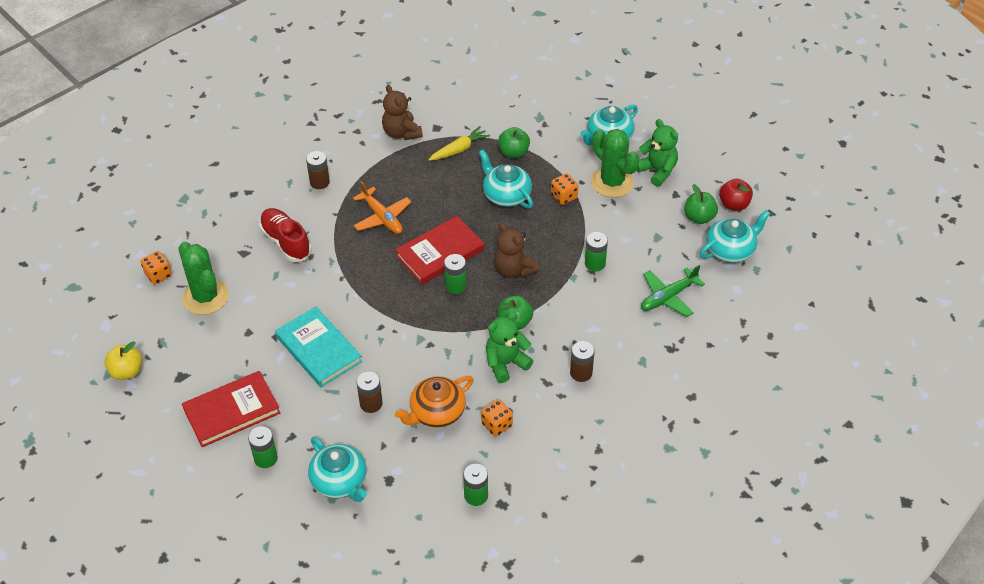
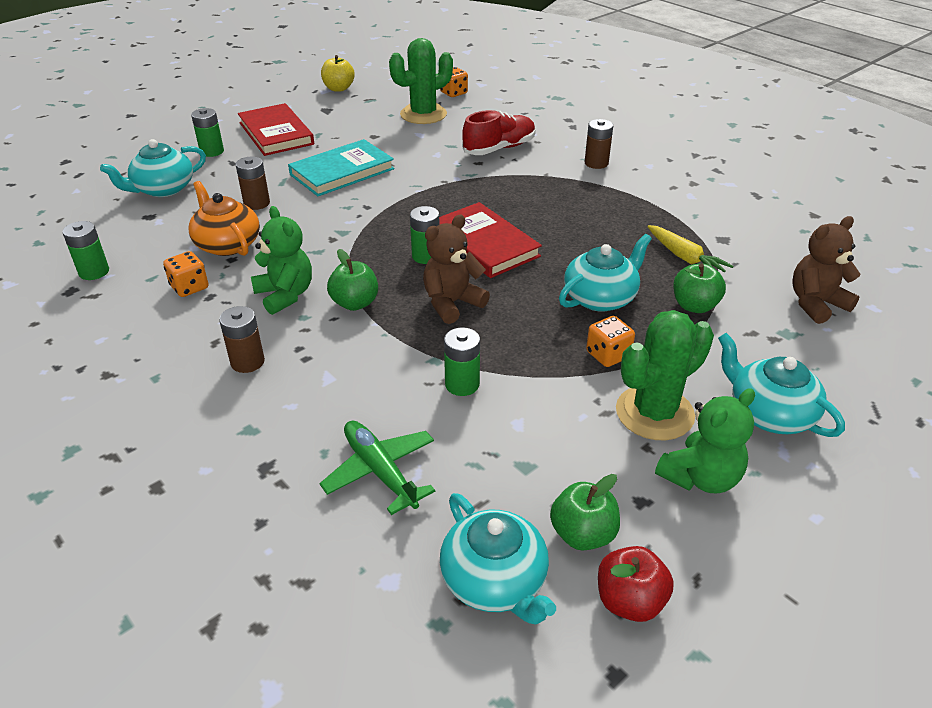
camera: 90 degrees right, 10 degrees down
orange plane [353,181,411,234] -> none
brown teddy bear [382,85,423,140] -> brown teddy bear moved to [792,216,861,324]

